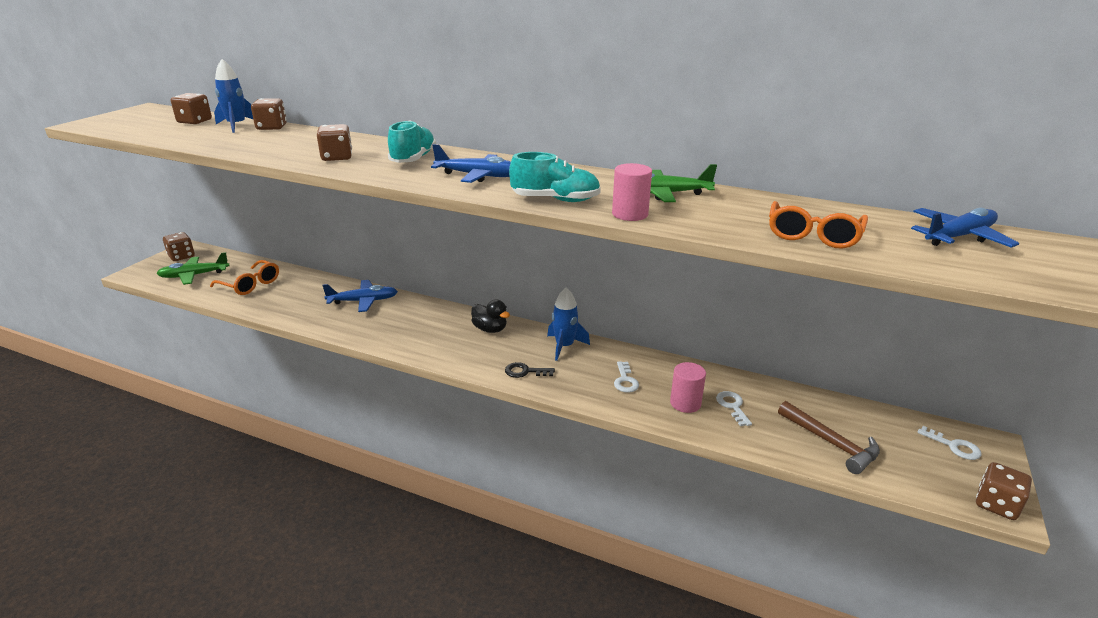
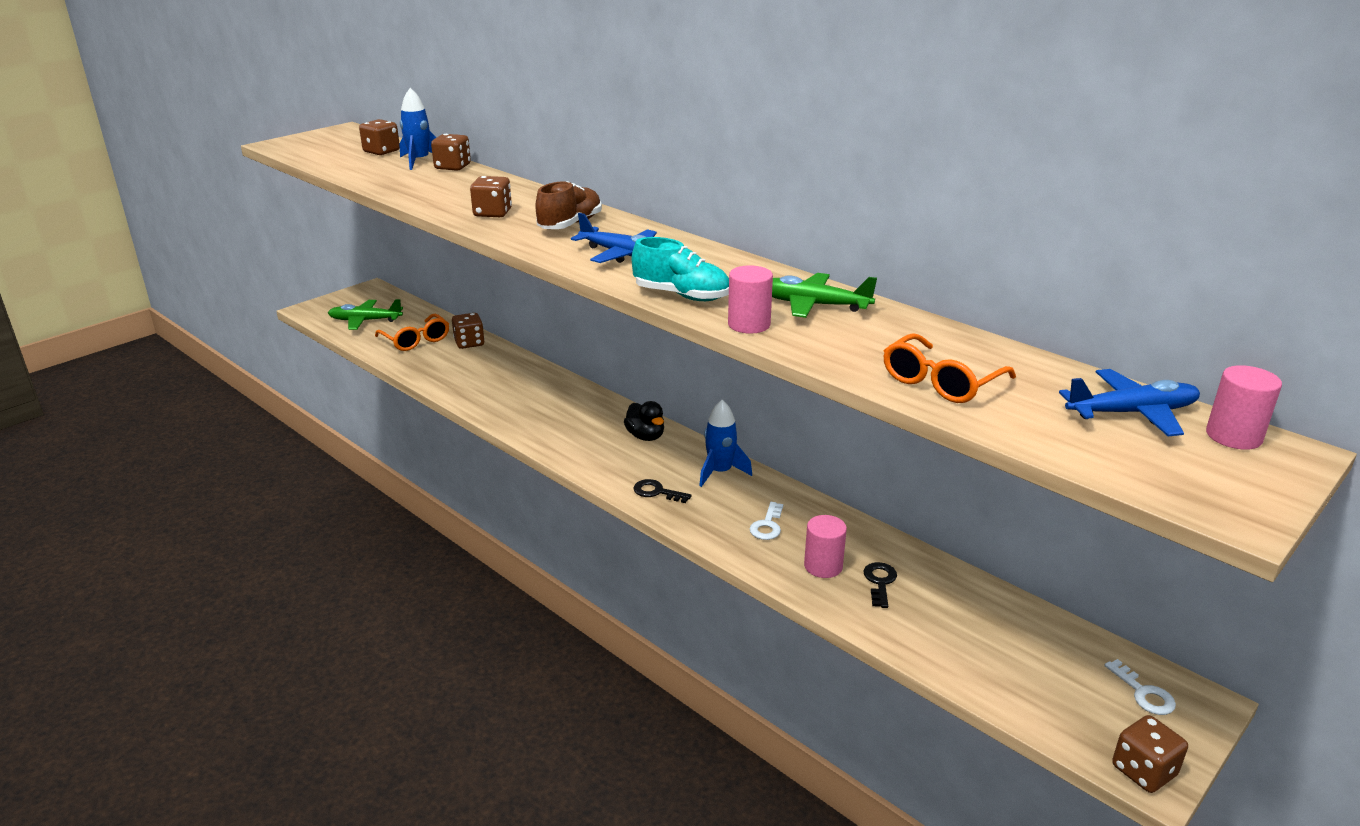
camera: 20 degrees right, 0 degrees up
brown dice [163,232,195,261] -> brown dice moved to [452,313,485,349]
blue plane [322,280,398,312] -> none
turquoise shoe [388,120,436,163] -> brown shoe [535,181,602,229]
white key [716,391,752,426] -> black key [864,562,897,608]
brown hammer [778,401,880,474] -> none
none -> pink cylinder [1206,365,1282,450]

